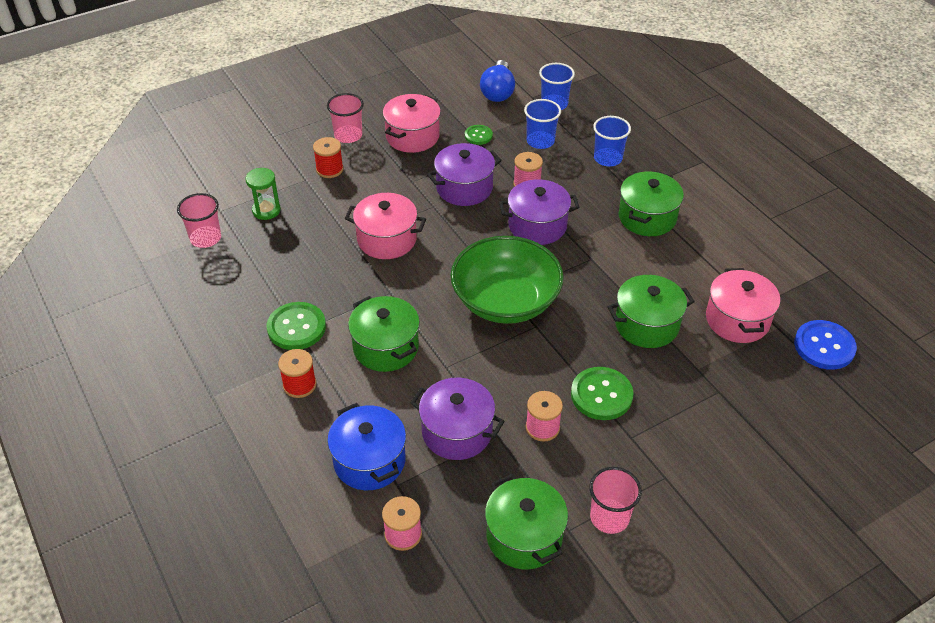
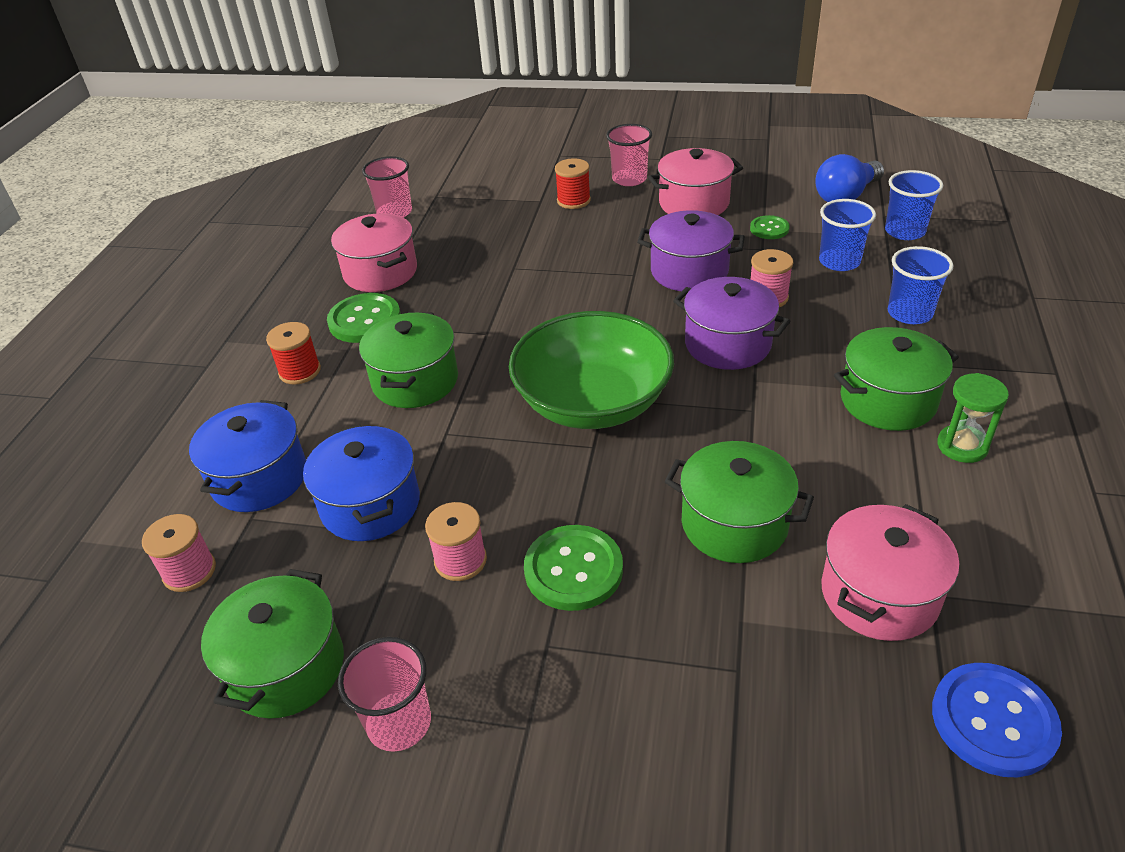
camera: 45 degrees right, 5 degrees down
green hourglass [246,168,281,220] -> green hourglass moved to [937,373,1009,463]
pink pot [345,193,426,259] -> pink pot moved to [331,213,417,292]
purple pot [410,378,504,460] -> blue pot [303,424,420,541]

